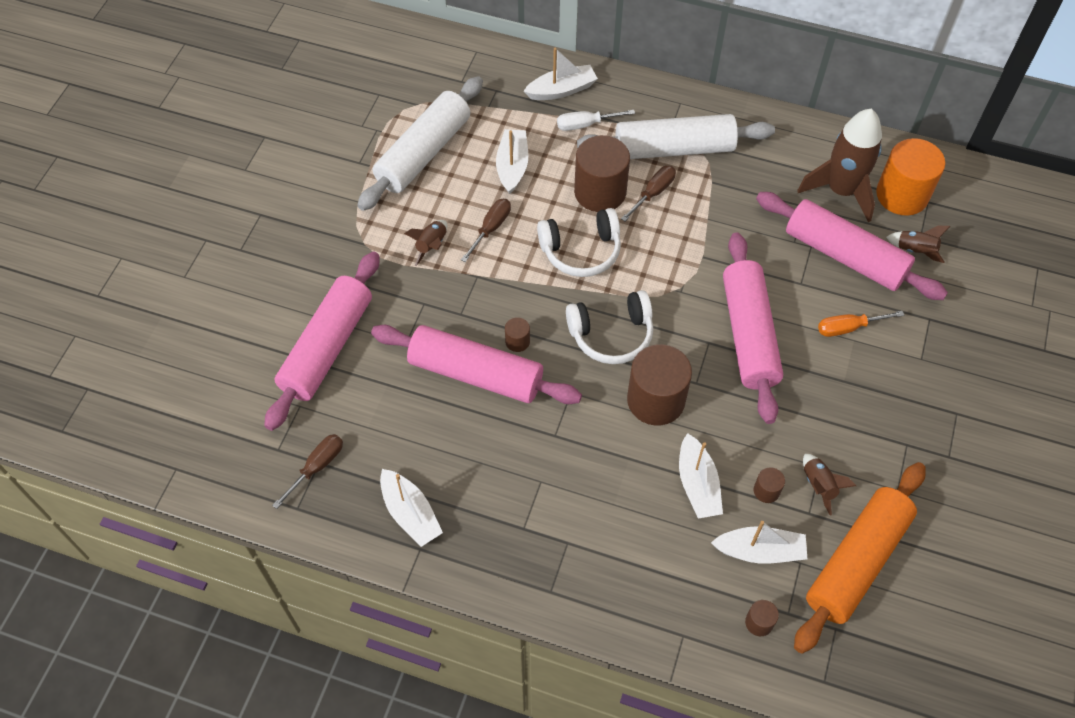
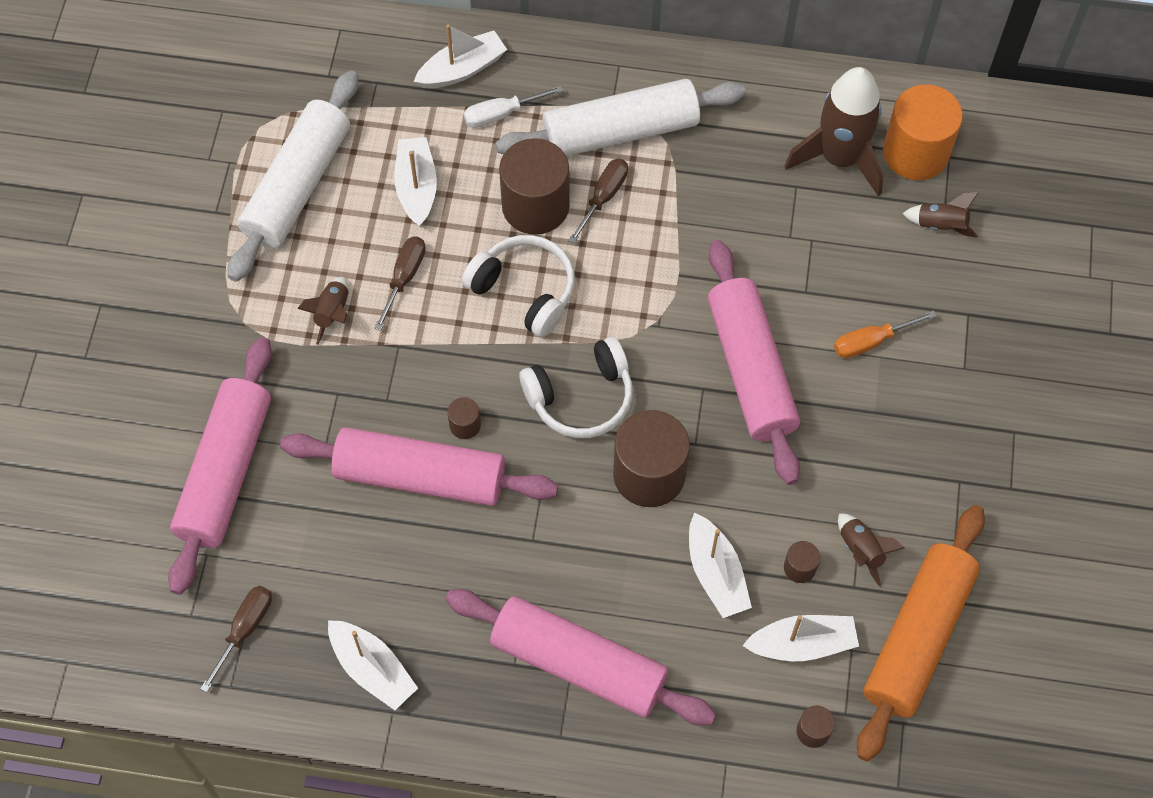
camera: 10 degrees left, 5 degrees up
white headphones [537,208,621,277] -> white headphones turned 120 degrees counterclockwise [462,235,575,337]
pink rolling pin [756,192,948,300] -> pink rolling pin moved to [445,589,716,726]

